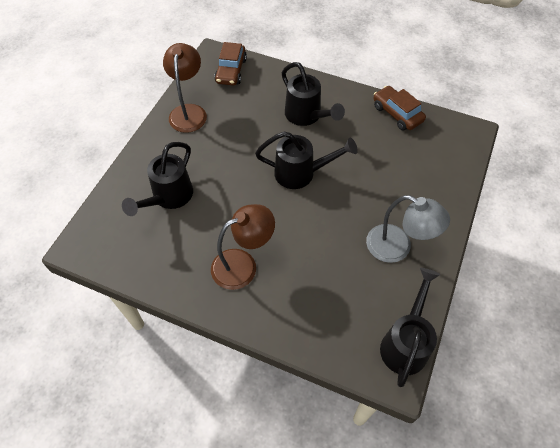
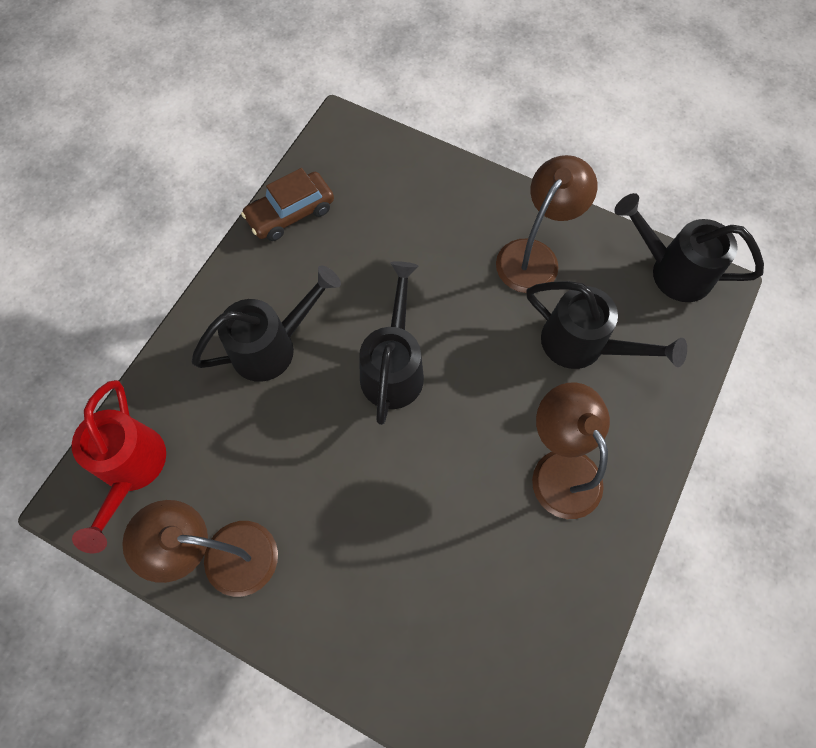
camera: 85 degrees left, 10 degrees up
black watering can [122,142,193,216] -> black watering can moved to [526,281,687,369]
brown car [214,42,247,86] -> red watering can [72,380,166,553]
grey lamp [366,195,450,263] -> brown lamp [496,155,597,293]

